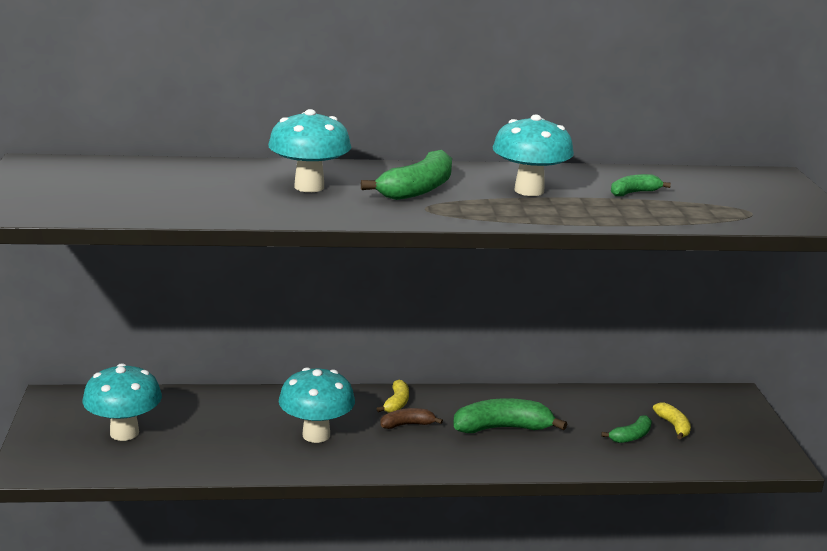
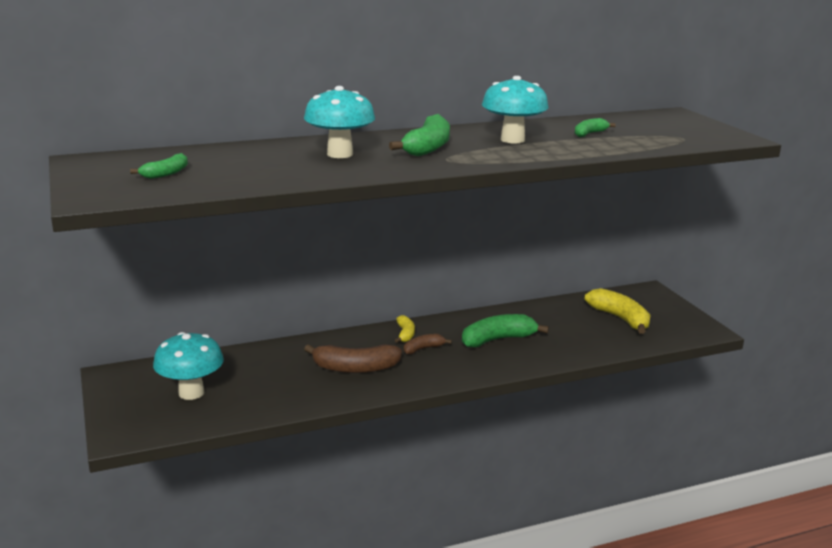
camera: 15 degrees left, 0 degrees up
turquoise mushroom [279,367,355,443] -> brown banana [304,344,402,373]
green banana [601,415,652,443] -> green banana moved to [130,153,188,179]
yellow banana [653,403,691,439] -> yellow banana [584,288,651,334], size x1.80

